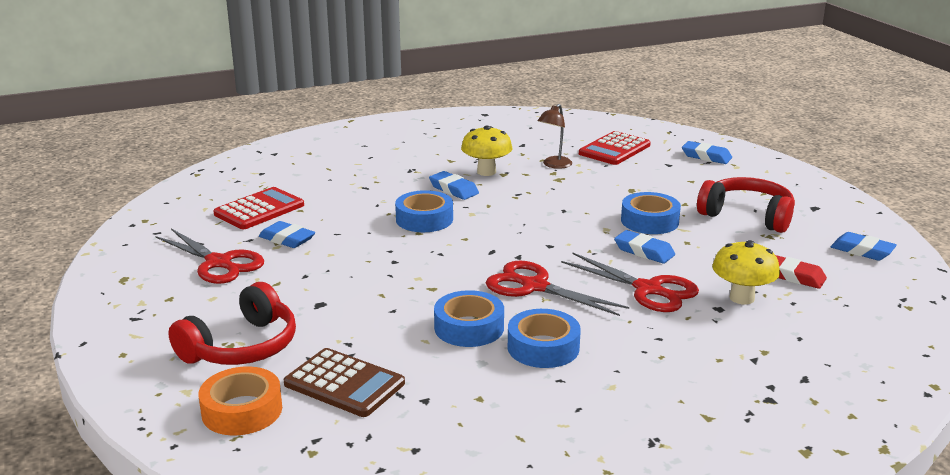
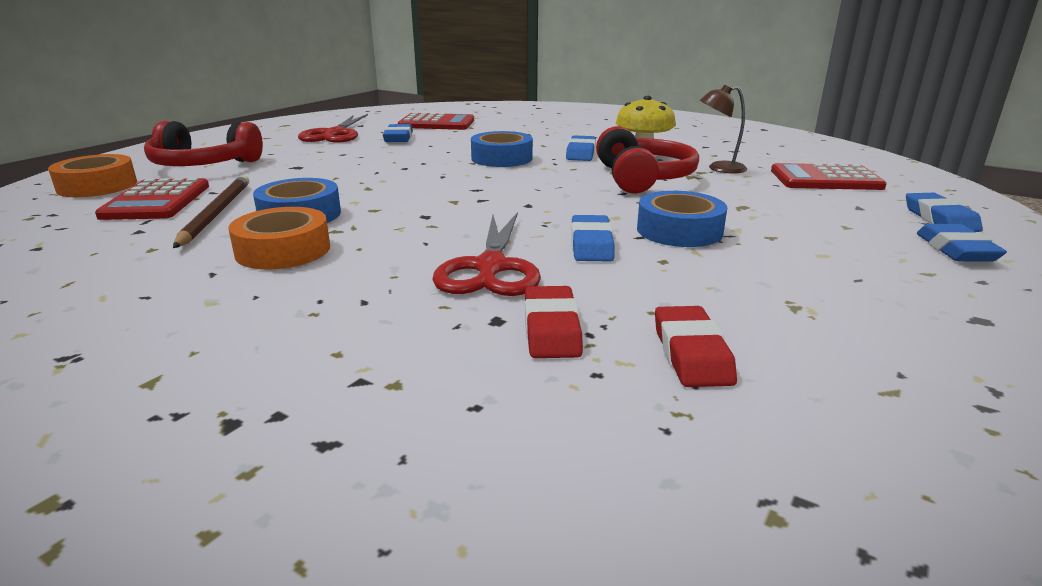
camera: 55 degrees right, 0 degrees up
brown calculator [284,348,405,417] -> red calculator [95,178,209,220]
red scissors [486,261,629,316] -> none
blue tape [508,309,581,368] -> orange tape [229,207,330,269]
red headphones [697,177,795,233] -> red headphones moved to [596,126,699,194]
yellow mushroom [712,240,780,305] -> red eraser [525,286,583,358]
blue eraser [831,232,897,261] -> blue eraser moved to [917,224,1007,262]
none -> brown pencil [173,175,249,248]

